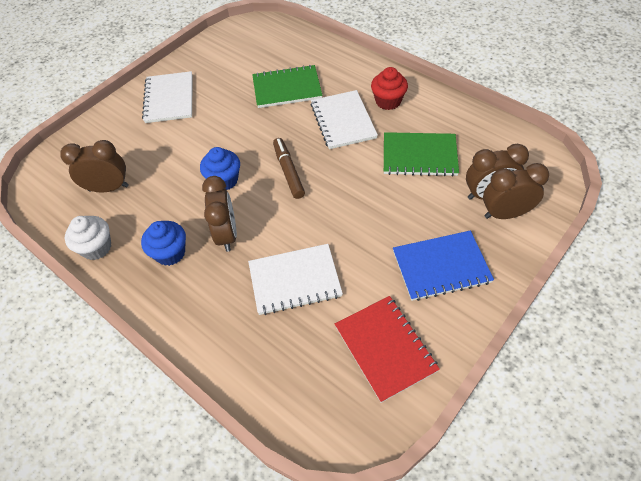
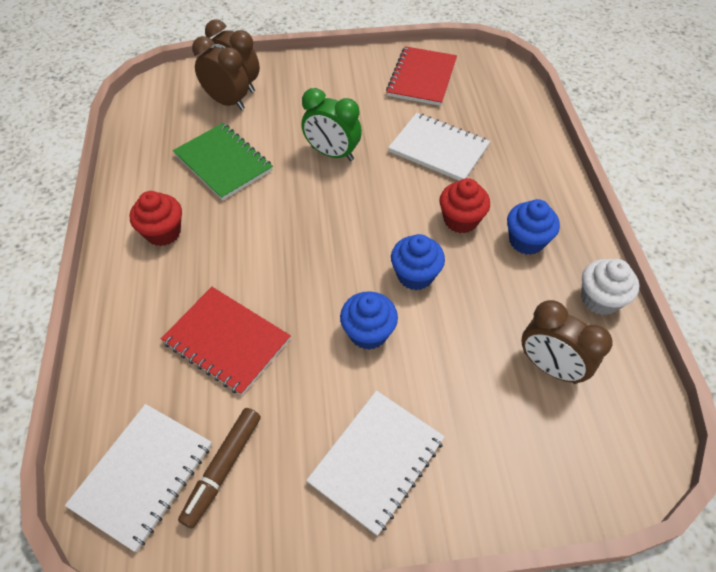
camera: 140 degrees left, 0 degrees up
brown clock [202,176,237,252] -> red cupcake [440,178,490,233]
green notebook [252,65,323,108] -> red notebook [161,287,291,395]
brown marker [273,138,305,199] -> brown marker moved to [178,408,261,529]
white notebook [311,90,378,149] -> white notebook moved to [65,404,212,552]
blue notebook [393,231,494,301] -> none
none -> green clock [302,88,362,161]
none -> blue cupcake [340,291,398,350]

